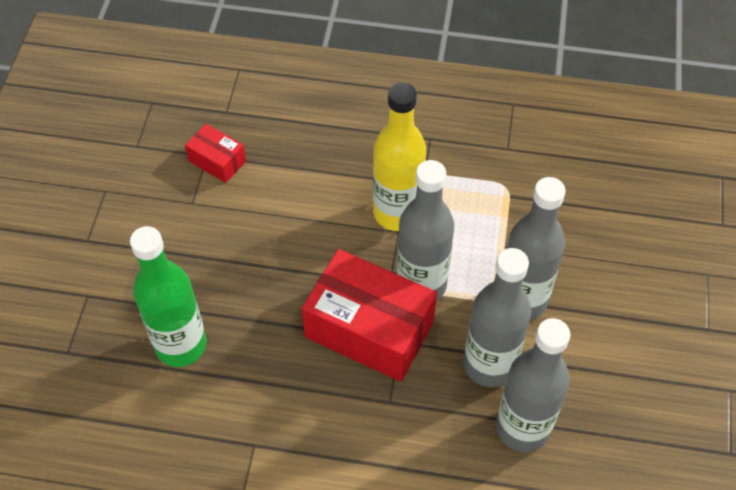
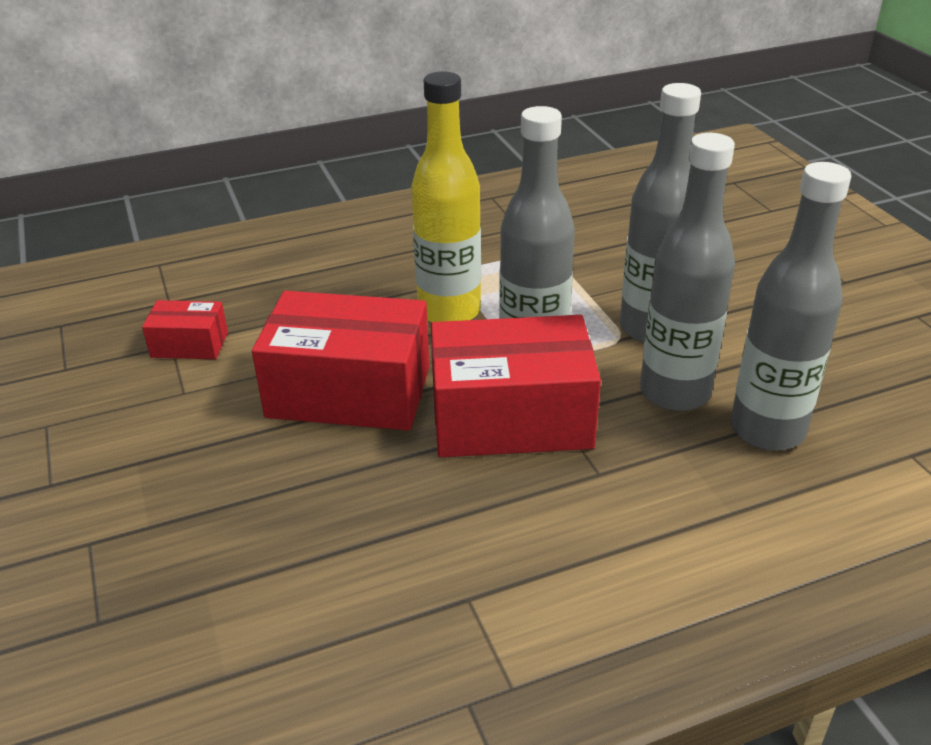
camera: 30 degrees left, 20 degrees down
green bottle [130,226,207,367] -> none
none -> red box [252,291,430,430]

